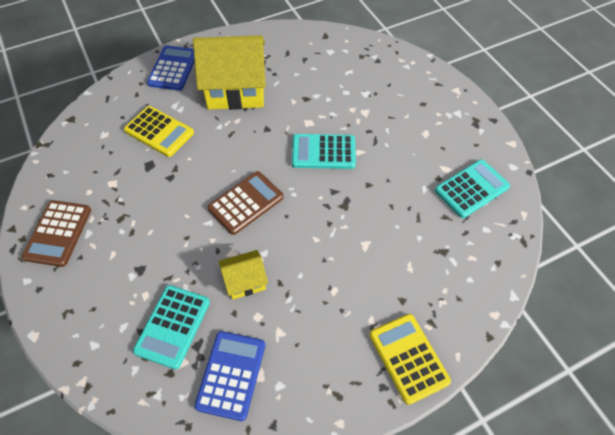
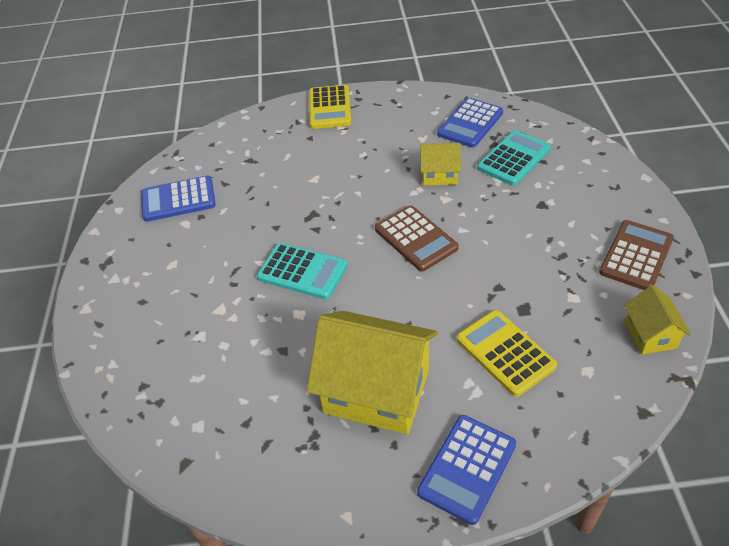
camera: 155 degrees left, 10 degrees down
brown calculator [207,171,284,235] -> brown calculator turned 105 degrees counterclockwise [375,205,459,271]
turquoise calculator [435,159,510,218] -> blue calculator [141,176,216,222]
none -> yellow house [624,285,691,355]

